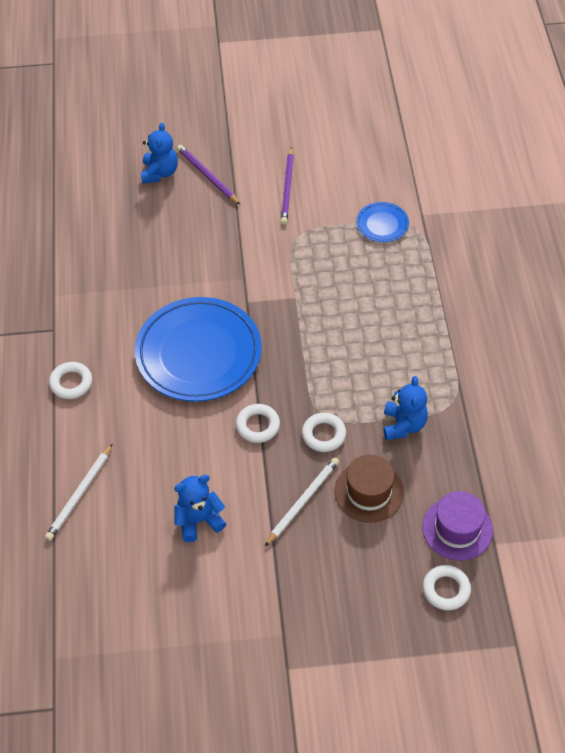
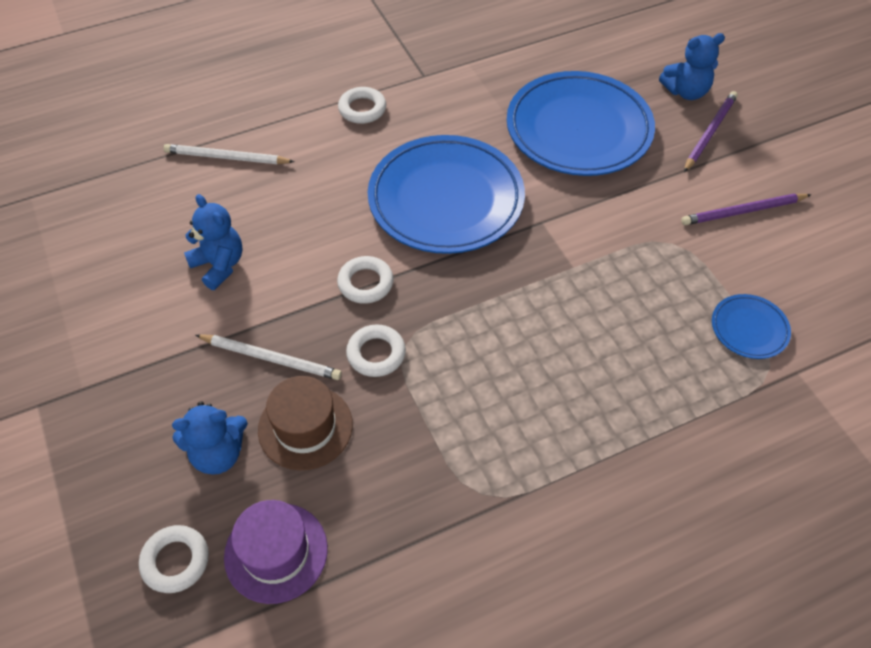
camera: 70 degrees right, 0 degrees up
blue teddy bear [383,376,428,440] -> blue teddy bear moved to [172,401,248,475]
none -> blue plate [507,71,655,176]

